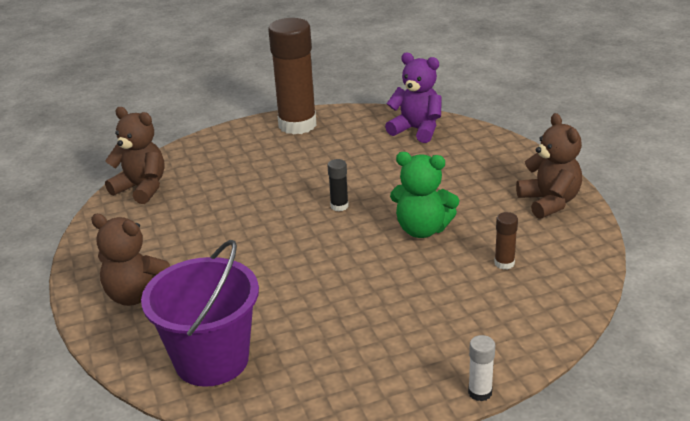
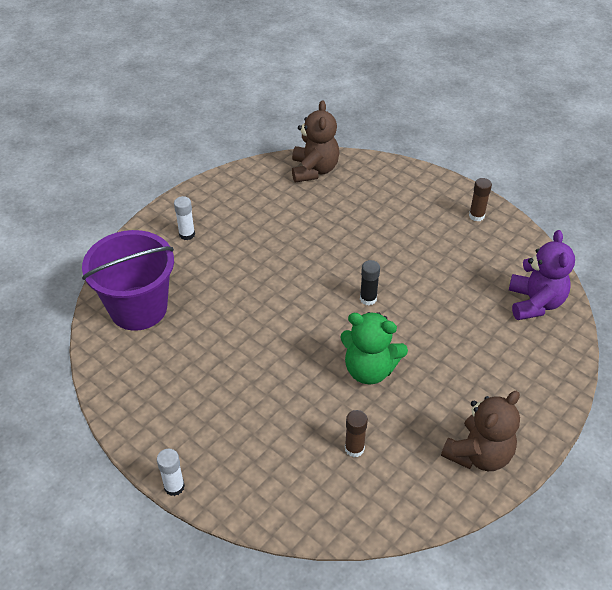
camera: 60 degrees right, 15 degrees up
brown teddy bear [91,214,170,306] -> white glue stick [174,196,195,240]
brown glue stick [268,18,316,135] -> brown glue stick [469,178,492,222], size x0.41
green teddy bear [390,152,459,238] -> green teddy bear turned 60 degrees counterclockwise [340,312,408,385]

